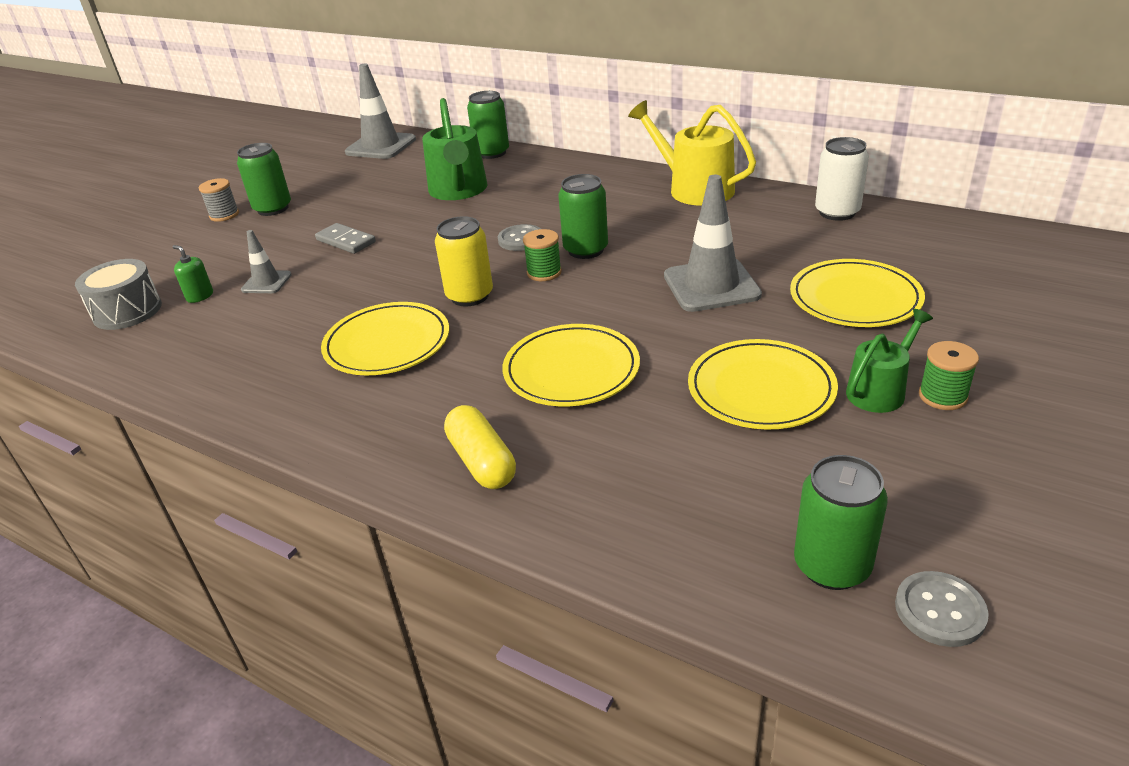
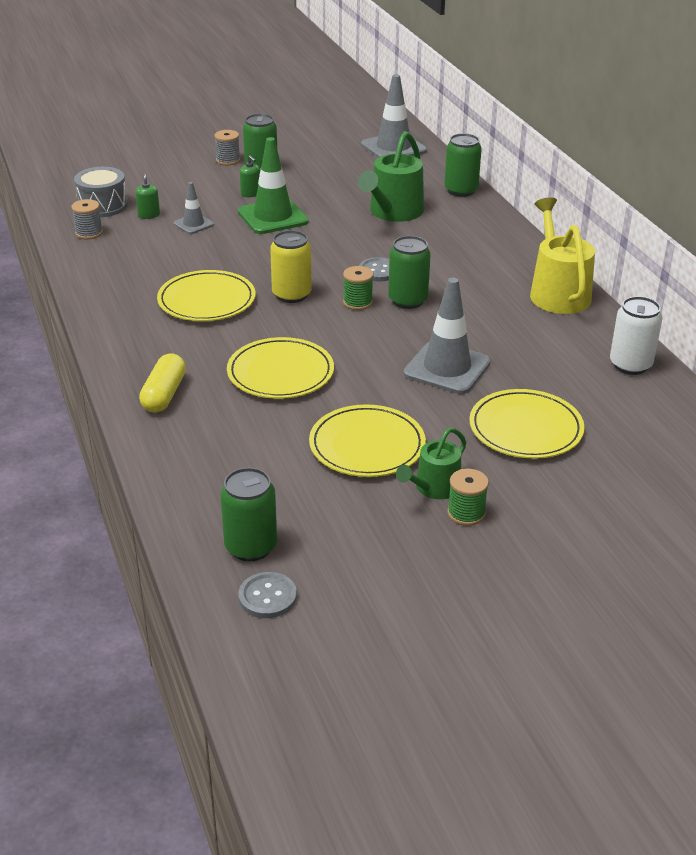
camera: 35 degrees right, 0 degrees up
grey domino [315,223,376,254] -> green traffic cone [238,137,309,234]
green watering can [846,309,933,413] -> green watering can turned 135 degrees clockwise [396,428,466,499]
none -> grey spool [71,199,103,239]
none -> green soap dispenser [240,155,260,197]

